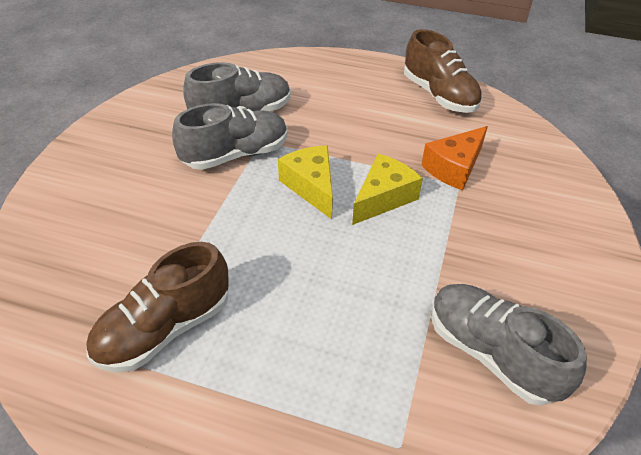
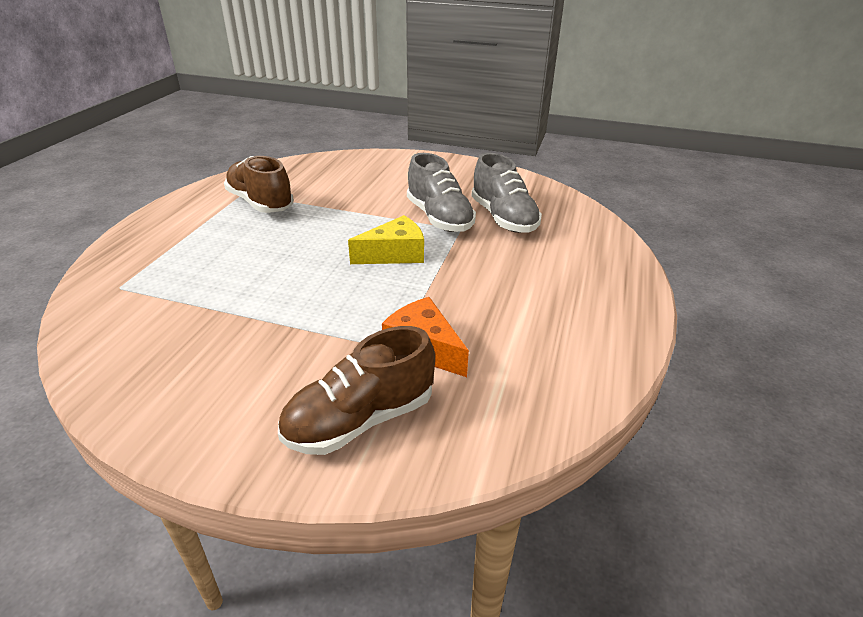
camera: 90 degrees right, 10 degrees down
yellow cheese [352,154,423,225] -> none
brown shoe [404,29,482,113] -> brown shoe moved to [278,326,435,455]
grey shoe [432,284,587,406] -> none

